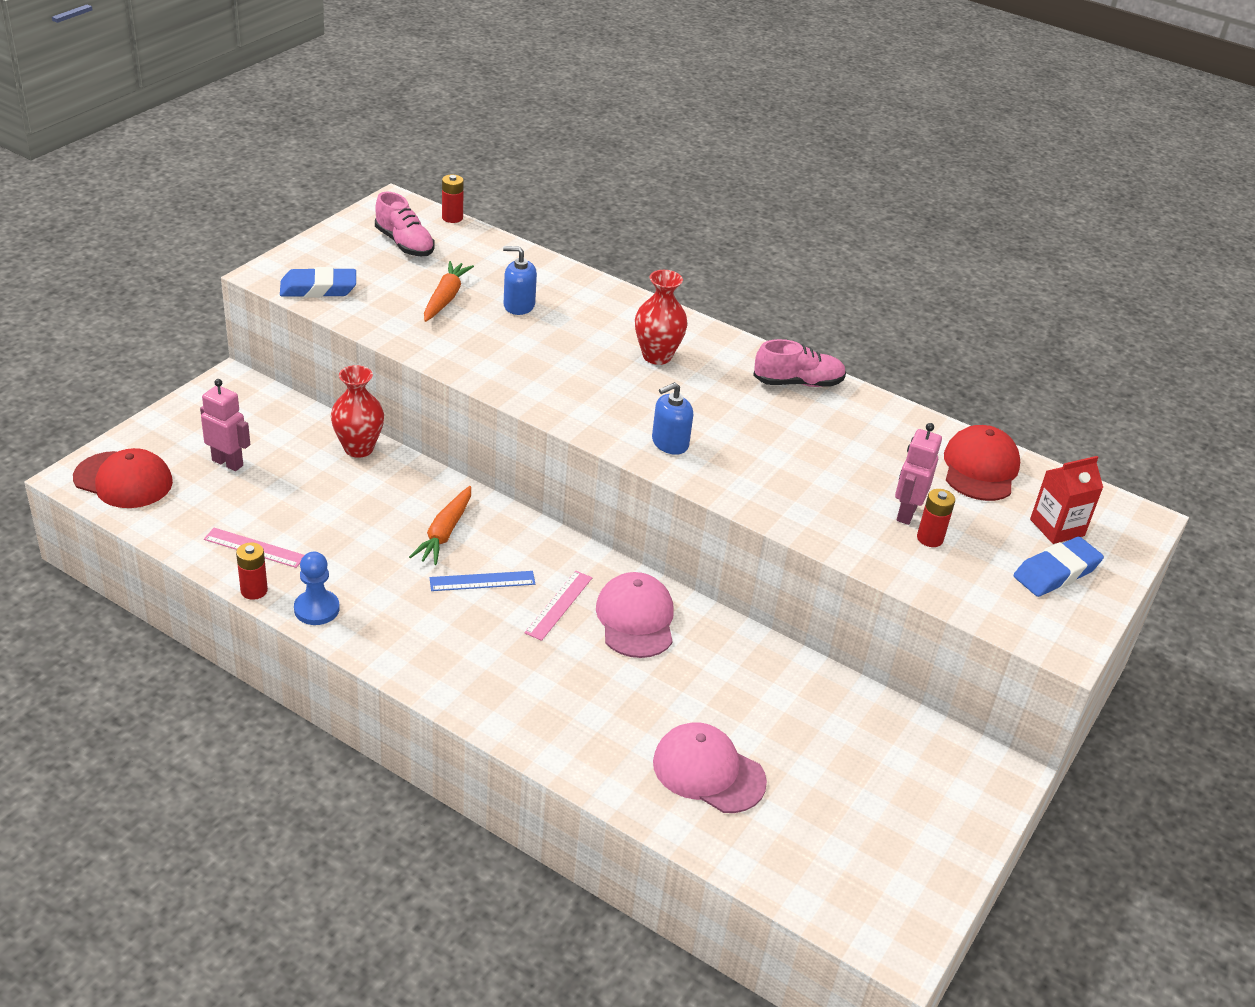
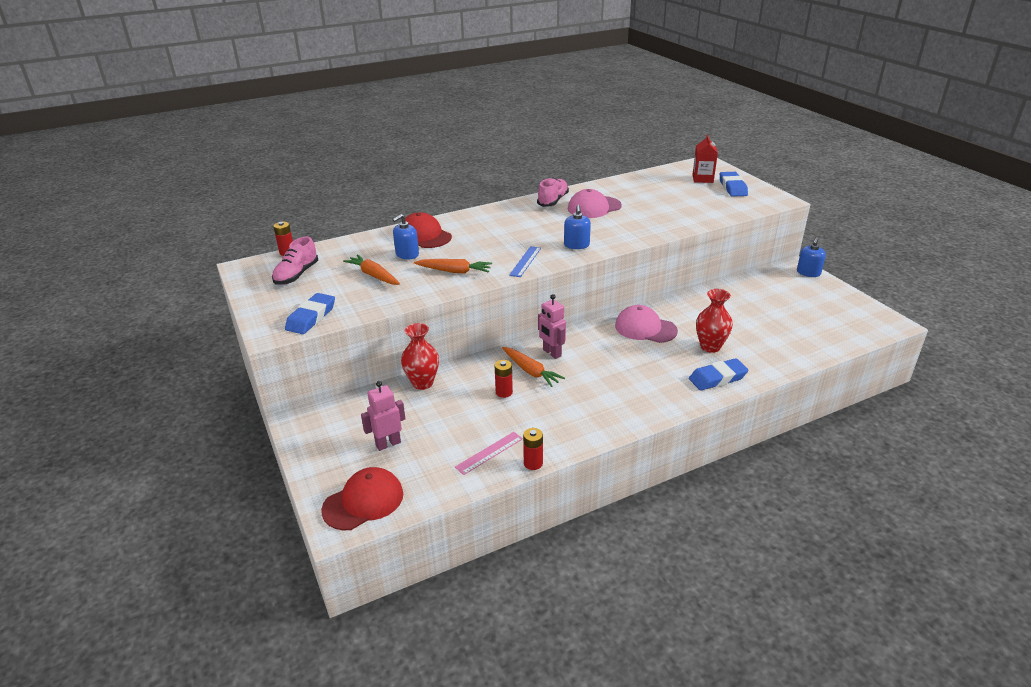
camera: 55 degrees left, 5 degrees down
blue pawn [294,552,340,625] -> none
pink shoe [375,192,435,256] -> pink shoe turned 120 degrees clockwise [272,237,318,285]
blue ruler [430,571,535,591] -> blue ruler moved to [509,246,541,277]
pink ruler [524,571,592,641] -> none
red vase [635,270,688,365] -> red vase moved to [696,289,733,353]
pink cap [653,722,767,813] -> pink cap moved to [568,189,622,218]
pink robot [895,423,942,525] -> pink robot moved to [538,294,566,359]
red battery [917,489,955,547] -> red battery moved to [495,360,513,398]
red cap [944,425,1020,501] -> red cap moved to [405,212,452,248]
none -> orange carrot [414,259,492,274]
none -> blue eraser [689,358,749,391]
none -> blue soap dispenser [797,237,826,277]

